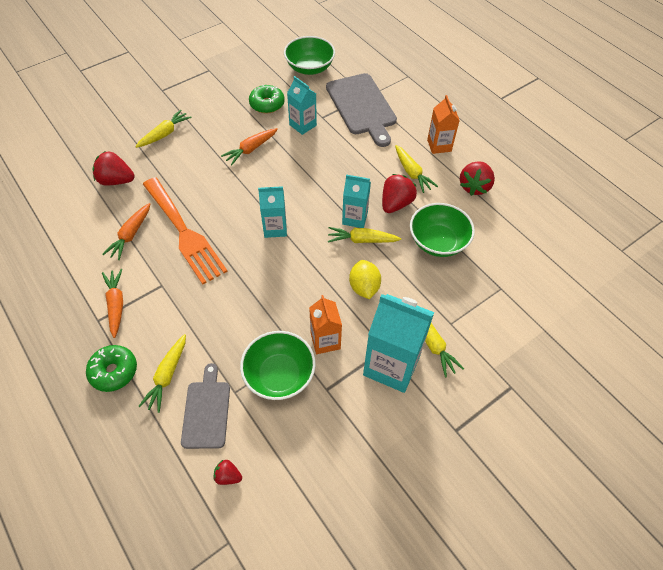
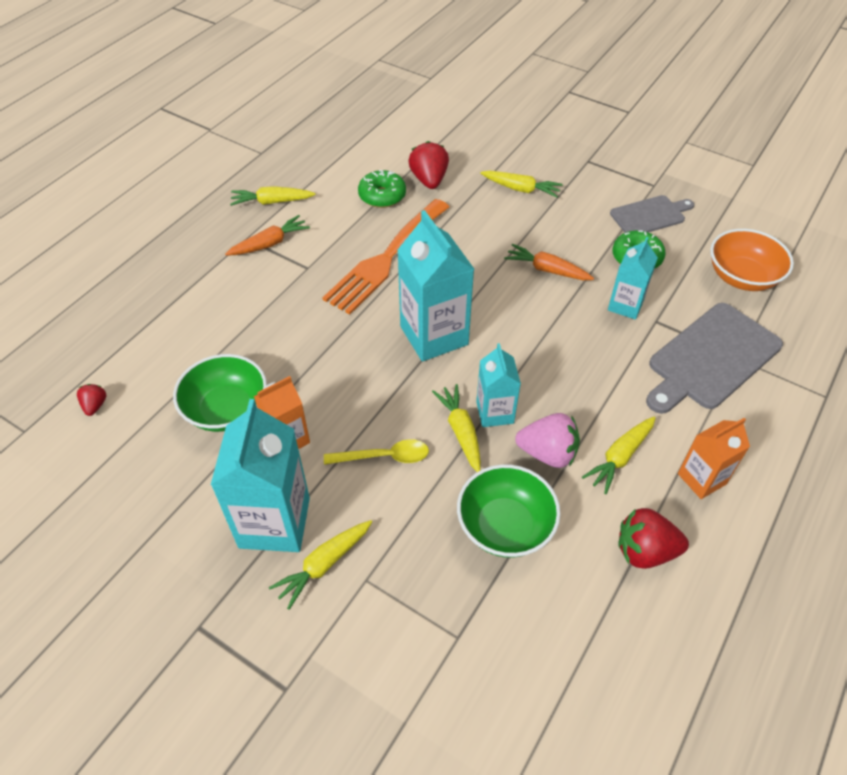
camera: 70 degrees right, 5 degrees down
green donut [86,345,137,392] -> green donut moved to [358,170,406,208]
orange carrot [103,203,150,260] -> none
yellow carrot [138,334,186,413] -> yellow carrot moved to [230,186,316,206]
grey cutting board [181,363,230,449] -> grey cutting board moved to [610,195,694,233]
turquoise carton [258,186,287,238] -> turquoise carton [397,210,474,362], size x1.72
green bowl [284,36,335,75] -> orange bowl [710,229,794,291]
yellow lemon [349,260,381,299] -> yellow spoon [324,439,429,465]
red strawberry [382,174,417,213] -> pink strawberry [515,413,580,468]

